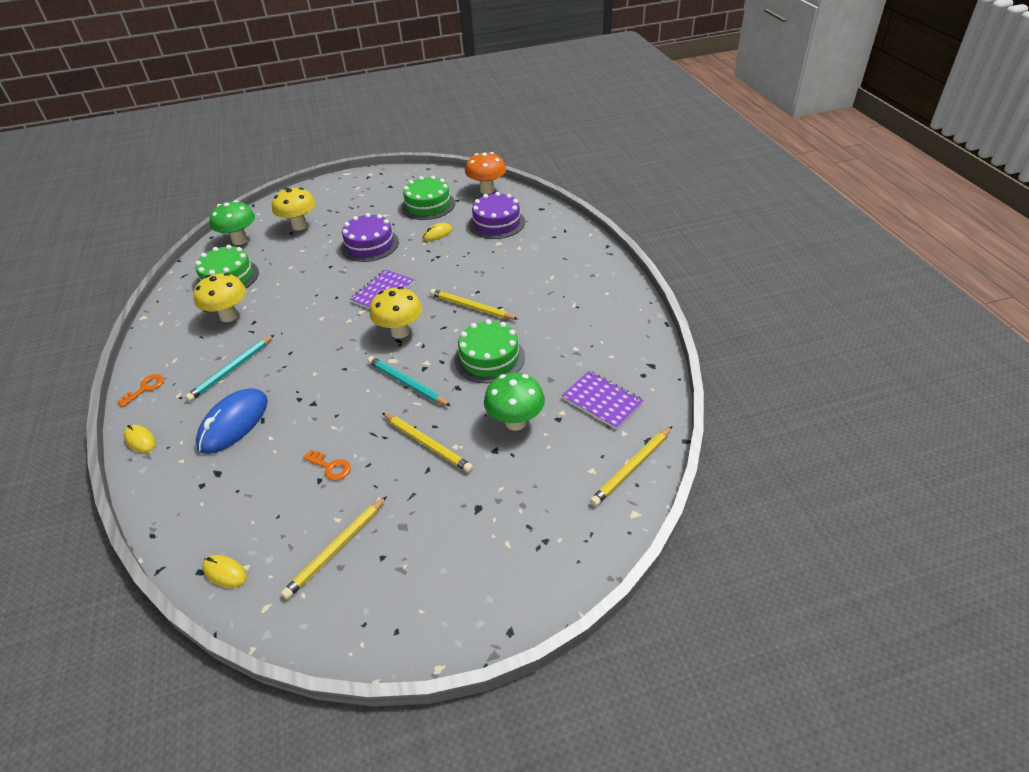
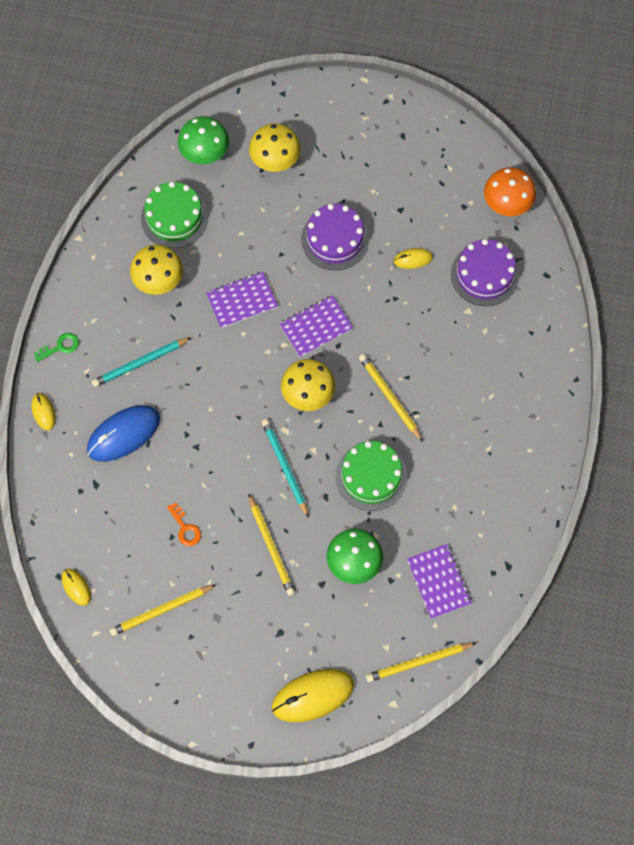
camera: 25 degrees right, 25 degrees up
orange key [117,374,164,407] -> green key [34,333,79,362]
green cake [401,176,455,220] -> none
none -> purple notebook [206,272,278,328]
none -> yellow mouse [272,669,354,722]

